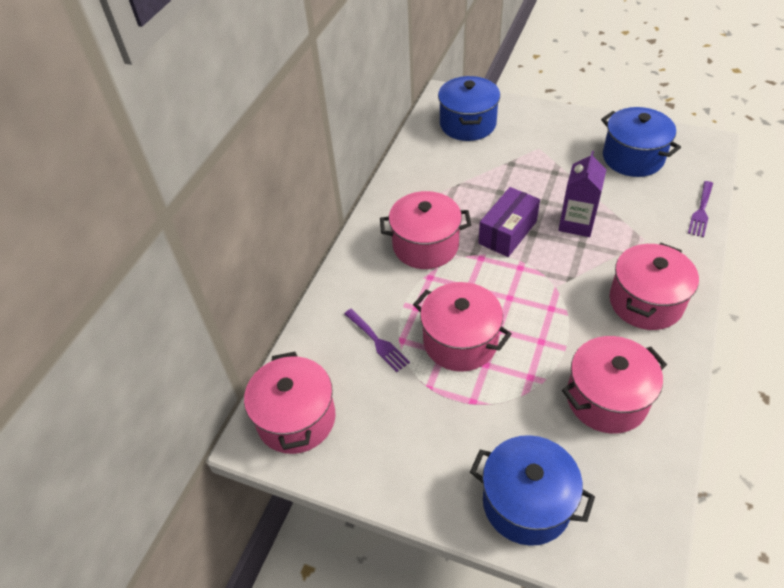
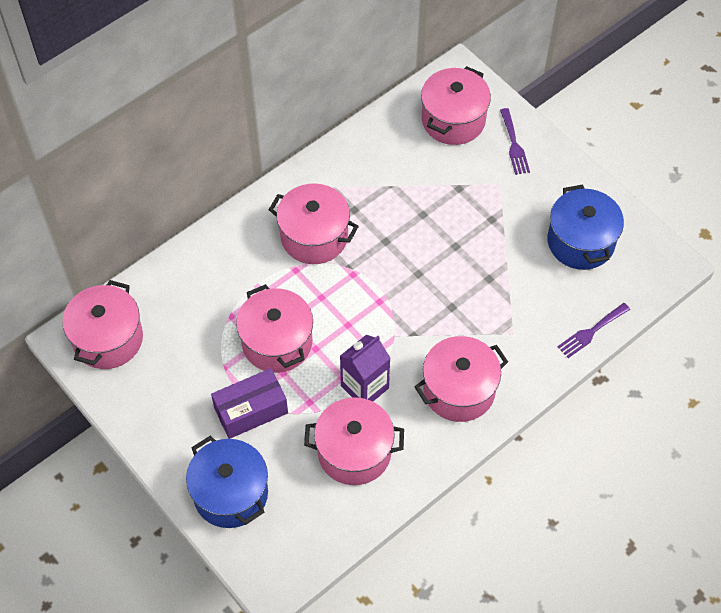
camera: 25 degrees right, 10 degrees up
purple fork [344,309,410,372] -> purple fork moved to [500,108,530,175]
blue pot [438,76,500,141] -> pink pot [421,66,491,145]
purple box [478,187,540,257] -> purple box moved to [211,368,288,439]
purple carton [558,151,606,237] -> purple carton moved to [340,335,390,402]

